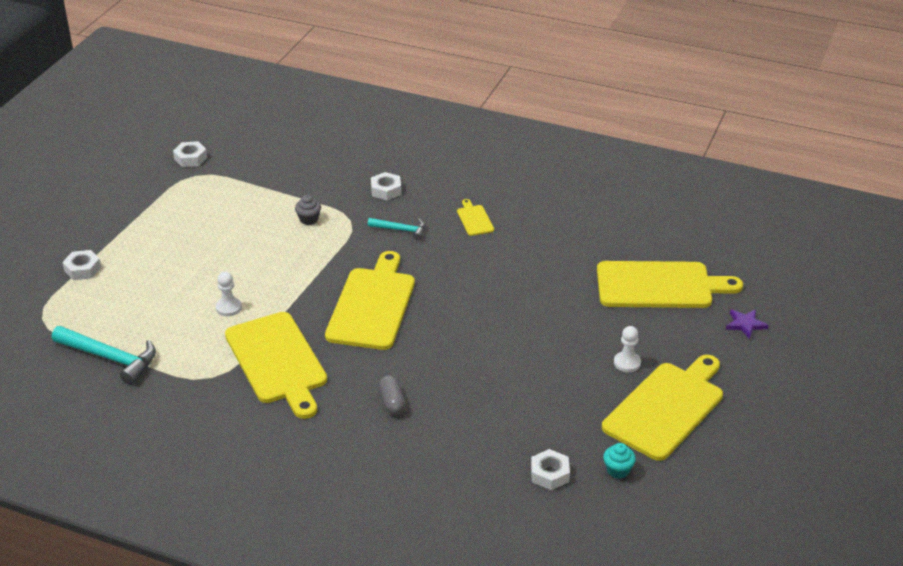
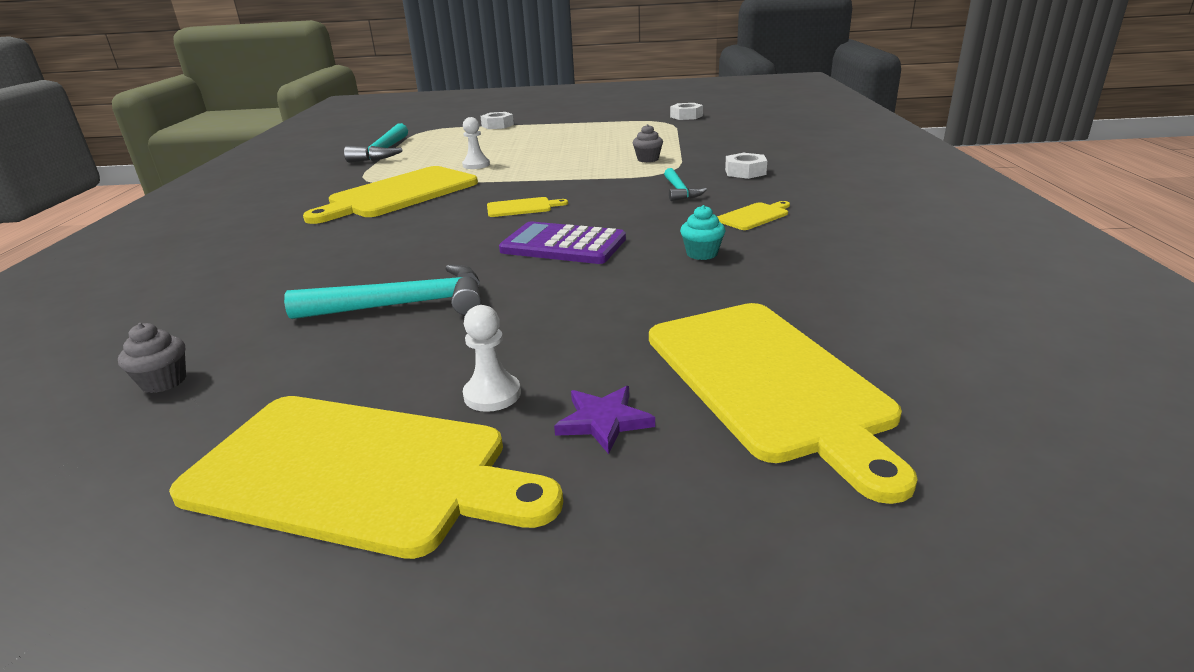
camera: 70 degrees right, 10 degrees down
yellow cutting board [325,251,415,350] -> yellow cutting board [487,197,568,217], size x0.43
grey capsule [379,375,406,415] -> none
white nut [531,449,570,490] -> grey cupcake [118,323,186,393]
turquoise cupcake [603,443,636,479] -> turquoise cupcake moved to [680,205,726,260]
purple star [726,309,769,339] -> purple star moved to [554,386,655,454]
none -> turquoise hammer [284,264,481,319]
none -> purple calculator [499,222,626,264]

